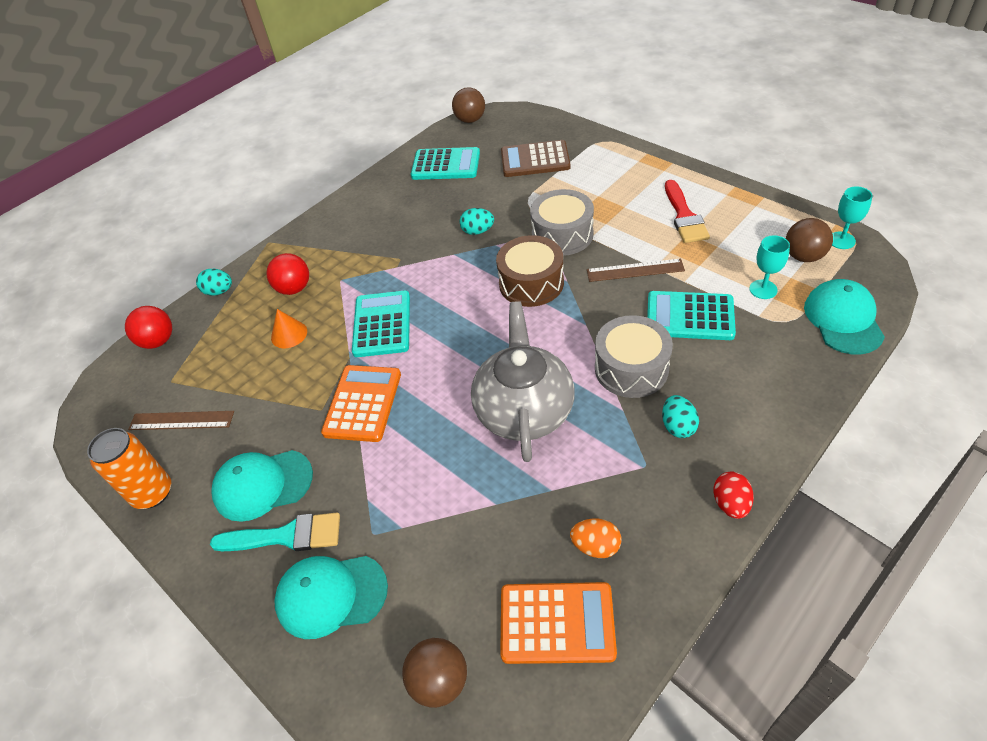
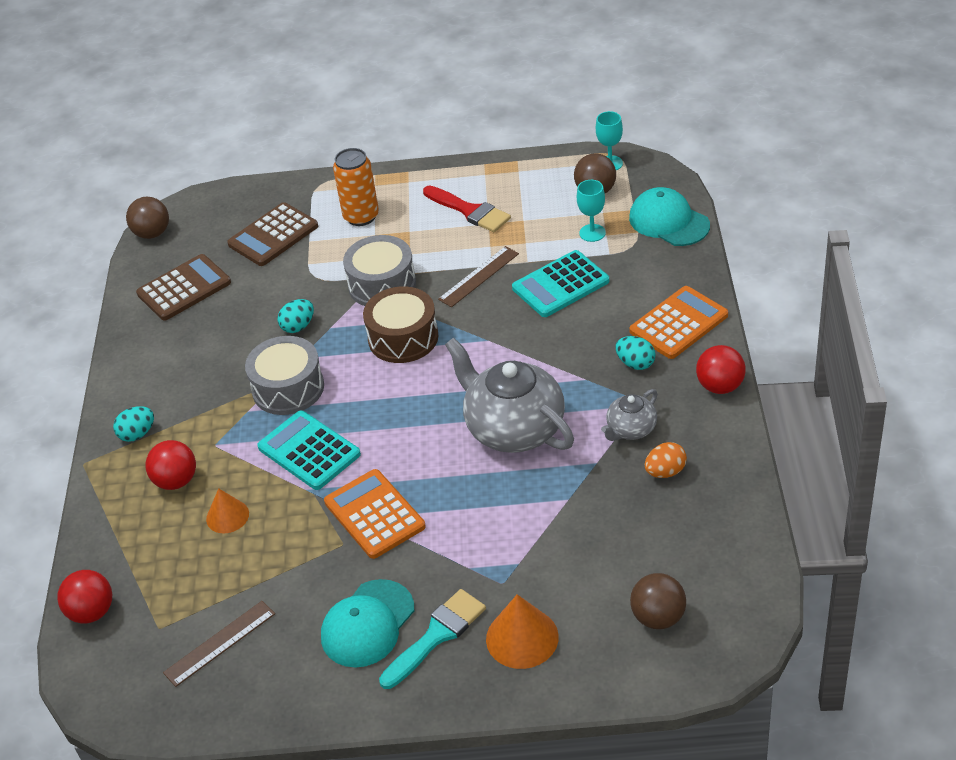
camera: 45 degrees left, 5 degrees down
orange can [87,428,171,509] -> orange can moved to [333,148,379,226]
turquoise egg [196,269,232,296] -> turquoise egg moved to [113,406,154,442]
turquoise cap [274,556,388,639] -> orange cone [486,594,559,669]
turquoise calculator [411,147,480,180] -> brown calculator [136,254,231,321]
orange calculator [500,582,617,664] -> orange calculator moved to [629,286,728,359]
grey drum [595,315,673,398] -> grey drum moved to [245,336,324,415]
red egg [713,472,754,519] -> red ball [696,345,746,394]
none -> grey teapot [601,389,657,441]

